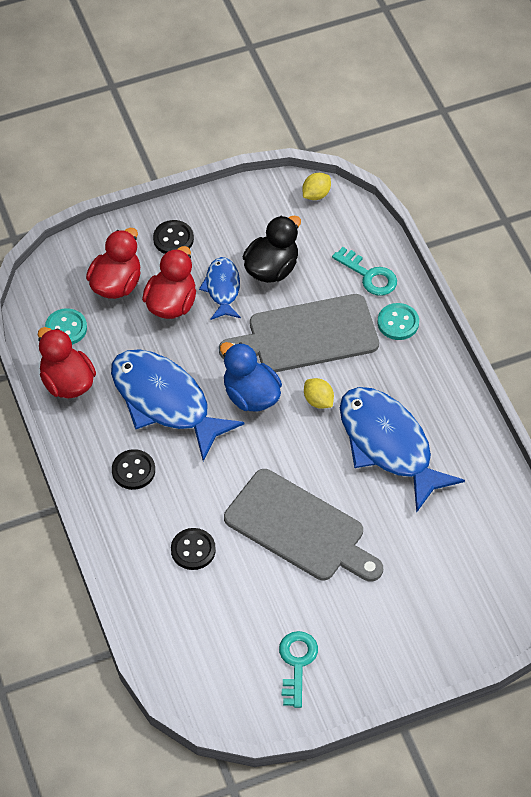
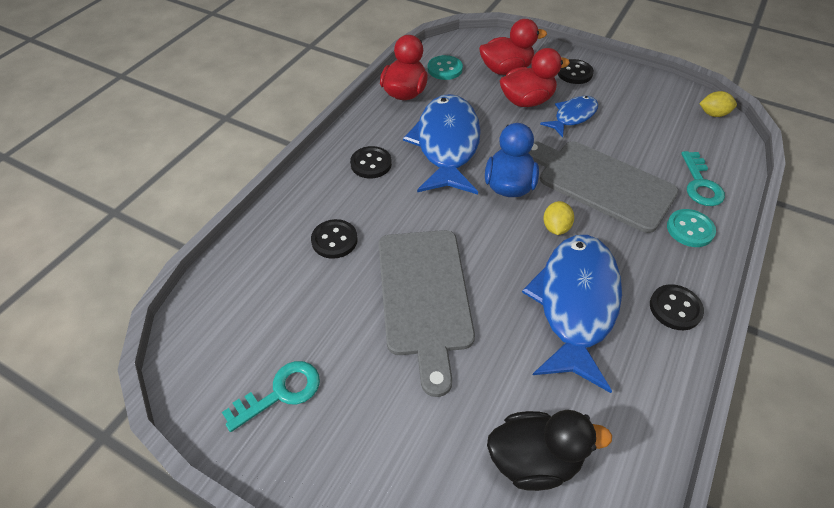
camera: 50 degrees right, 5 degrees down
black duck [243,215,301,283] -> black duck moved to [487,410,612,491]
none -> black button [650,284,704,330]

